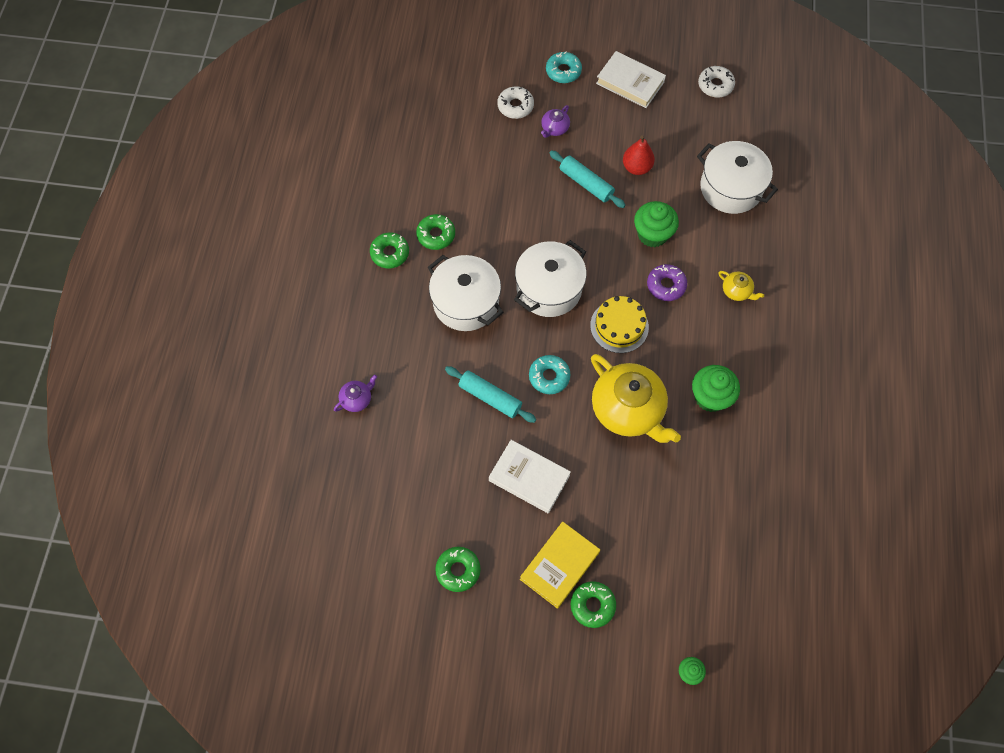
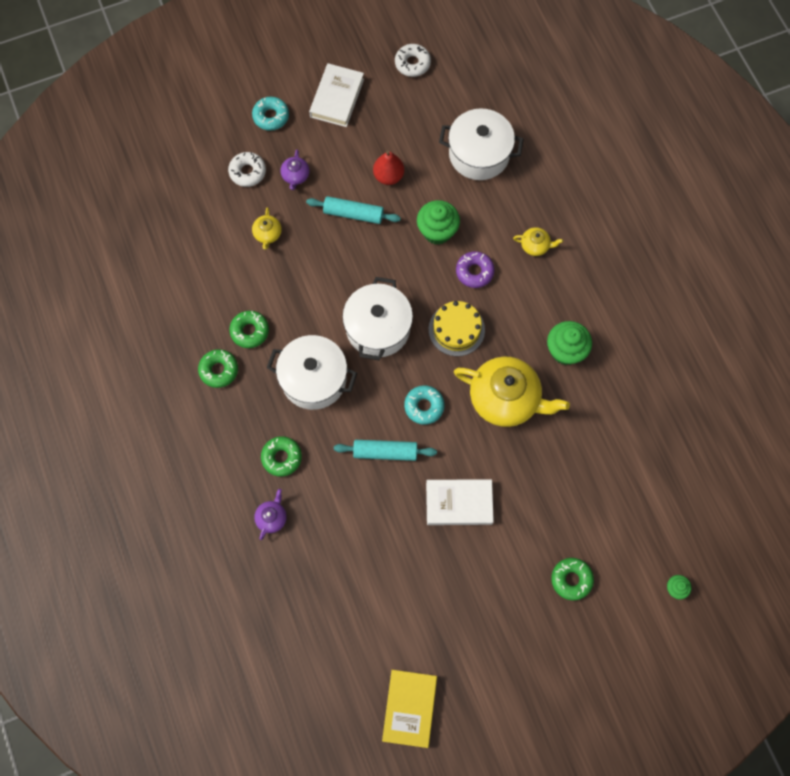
camera: 30 degrees left, 5 degrees up
green donut [435,547,480,592] -> green donut moved to [261,436,302,477]
yellow book [520,521,600,609] -> yellow book moved to [382,670,437,748]
white book [596,51,666,108] -> white book turned 75 degrees counterclockwise [309,63,364,127]
none -> yellow teapot [252,207,282,249]

